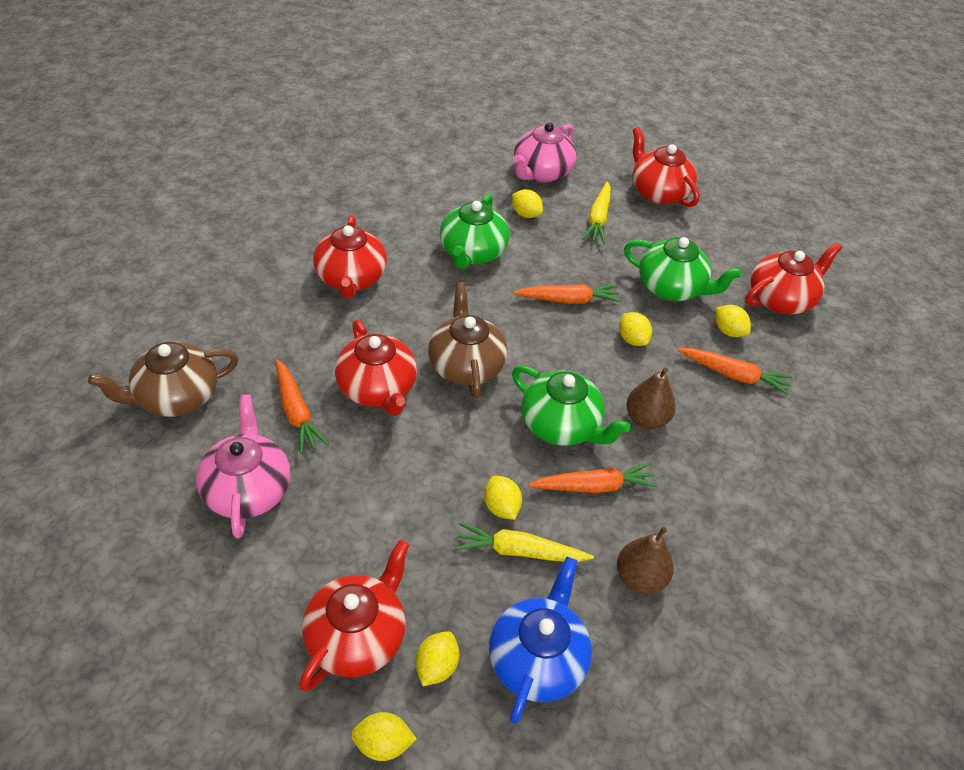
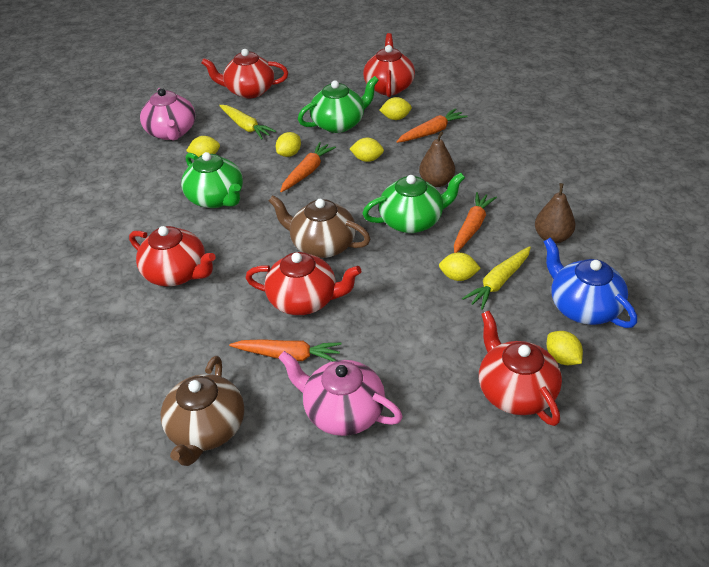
camera: 50 degrees left, 5 degrees down
yellow lemon [351,712,416,761] -> yellow lemon moved to [276,132,301,157]

